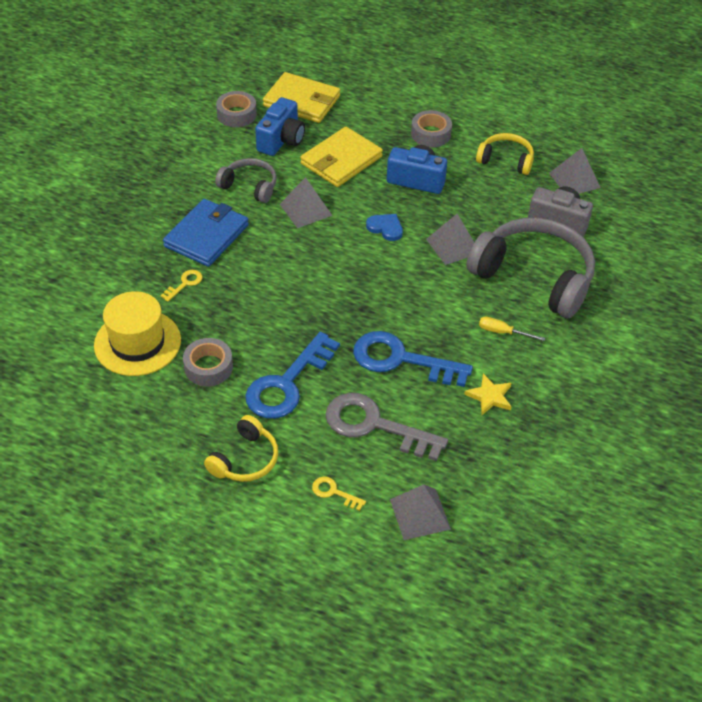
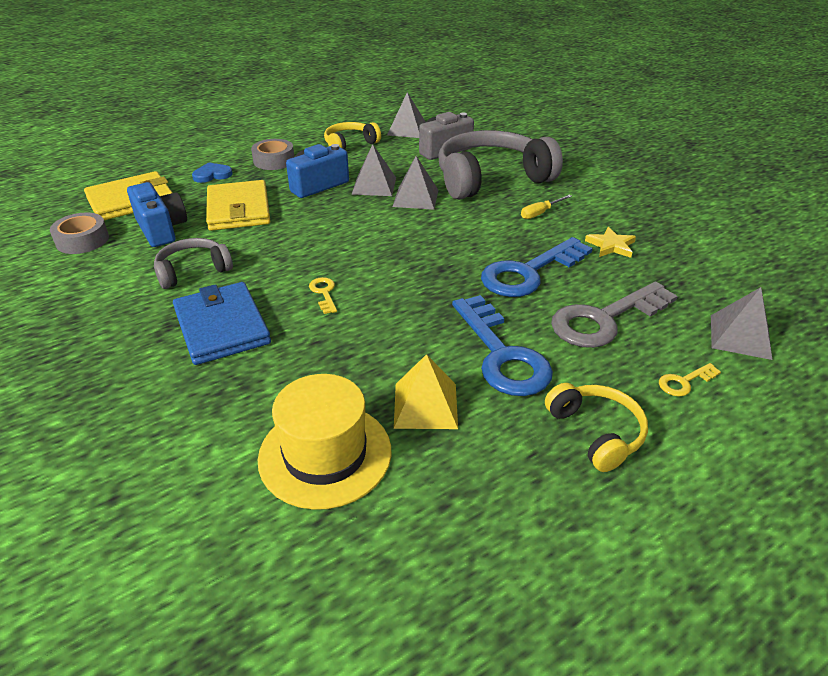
camera: 55 degrees left, 10 degrees down
yellow key [161,270,202,302] -> yellow key moved to [309,277,337,314]
grey tape [183,338,233,386] -> yellow pyramid [394,354,458,429]
grey pyramid [280,177,332,228] -> grey pyramid moved to [351,144,396,196]
blue heart [366,214,403,241] -> blue heart moved to [192,162,233,183]

